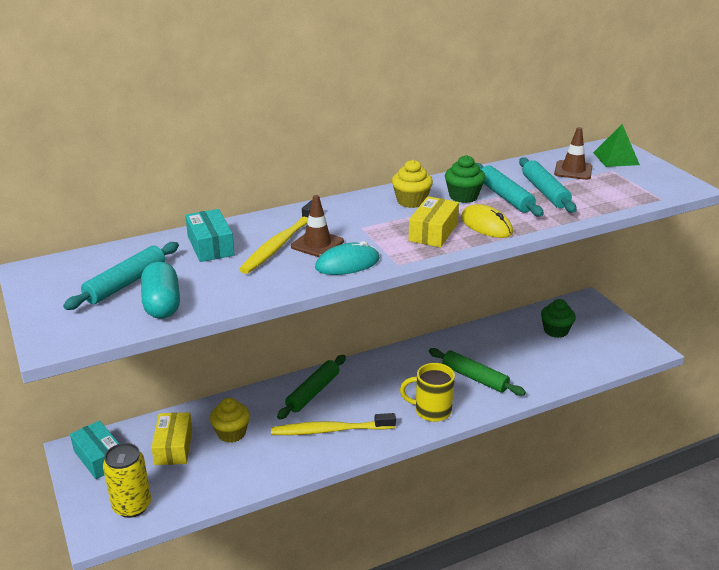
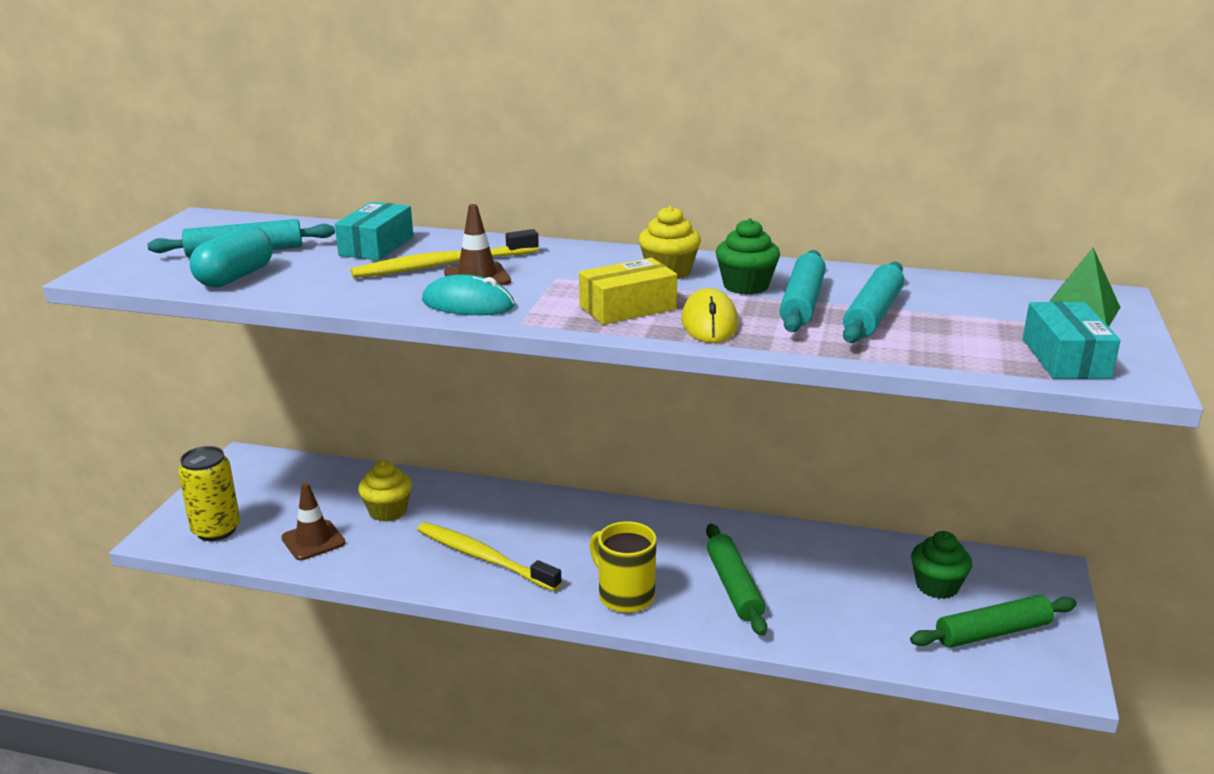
camera: 40 degrees right, 5 degrees down
turquoise box [70,421,119,479] -> turquoise box moved to [1023,302,1121,379]
yellow box [151,412,192,465] -> none
green rolling pin [277,355,346,419] -> green rolling pin moved to [910,595,1077,648]
brown traffic cone [554,127,592,180] -> brown traffic cone moved to [281,483,346,560]

